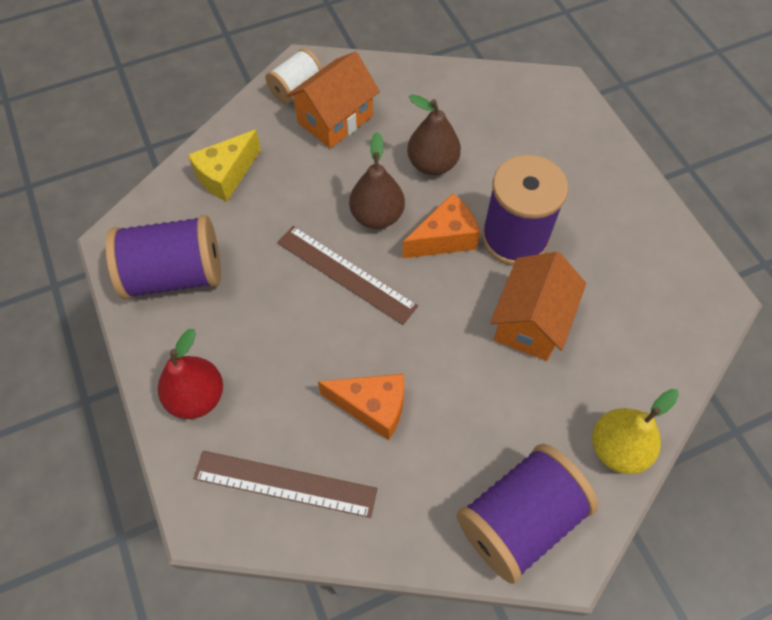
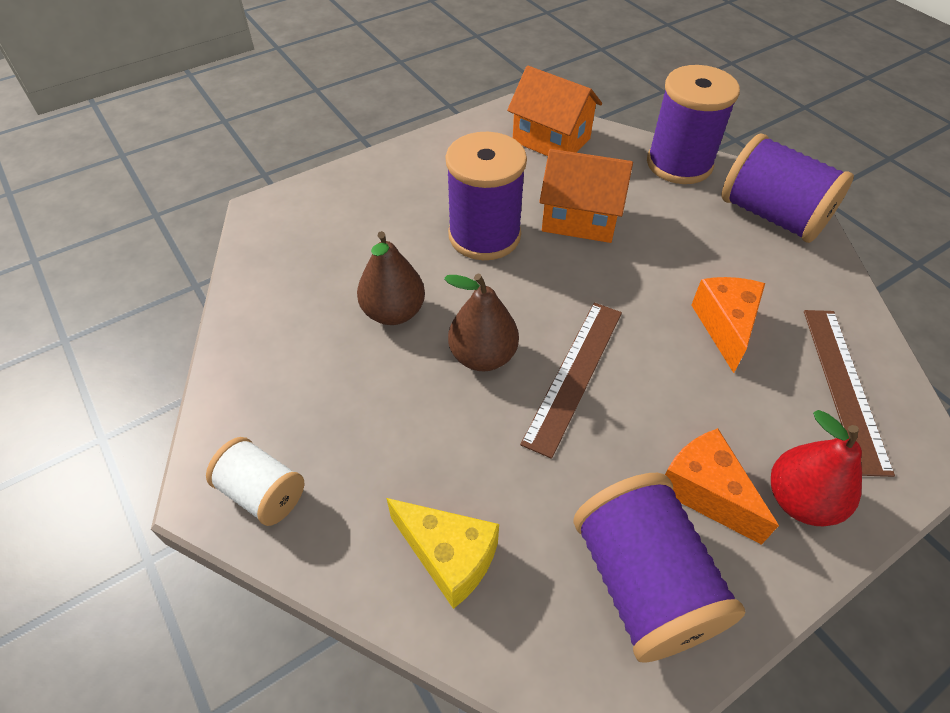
camera: 100 degrees left, 10 degrees down
orange house [286,52,380,149] -> orange house moved to [507,66,602,156]
orange cheese [402,193,480,259] -> orange cheese moved to [665,428,779,545]
yellow pear [592,389,679,474] -> purple spool [647,65,740,184]

